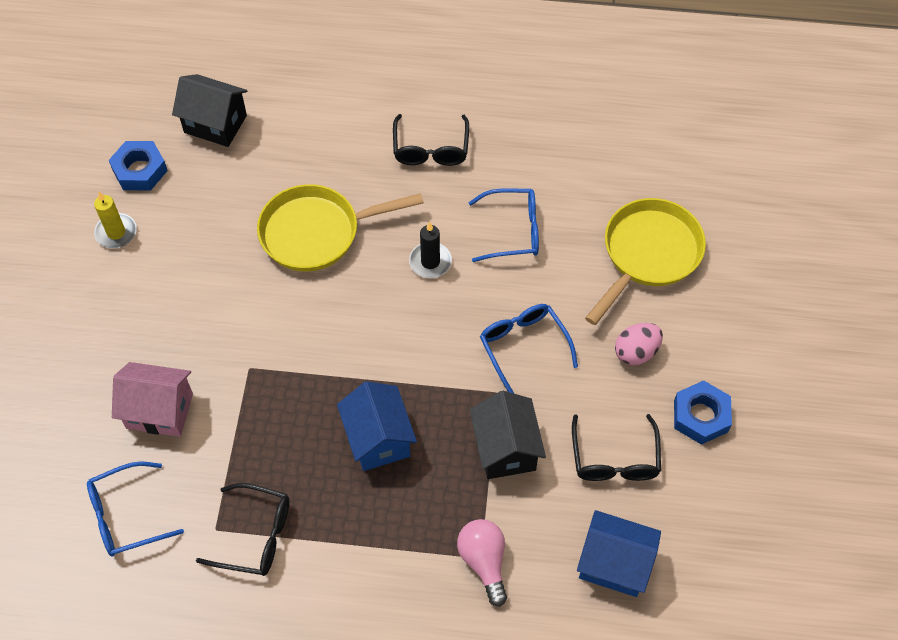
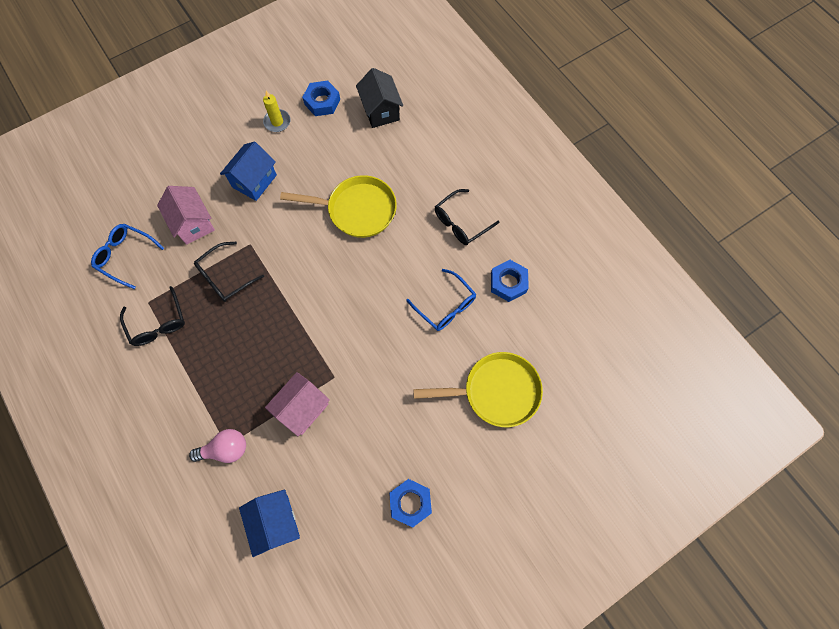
camera: 50 degrees right, 10 degrees up
yellow pan [257,184,424,272] -> yellow pan turned 150 degrees clockwise [280,175,397,238]
blue house [337,381,417,471] -> blue house moved to [220,142,277,201]
black candle [409,222,452,278] -> none
pink light bulb [457,519,507,607] -> pink light bulb turned 45 degrees clockwise [189,429,246,463]
black house [470,391,546,479] -> pink house [265,372,330,436]
blue glasses [480,304,578,393] -> none
black glasses [572,414,661,481] -> black glasses moved to [194,242,264,302]
pink egg [615,323,663,365] -> none
none -> blue nut [491,260,529,302]

